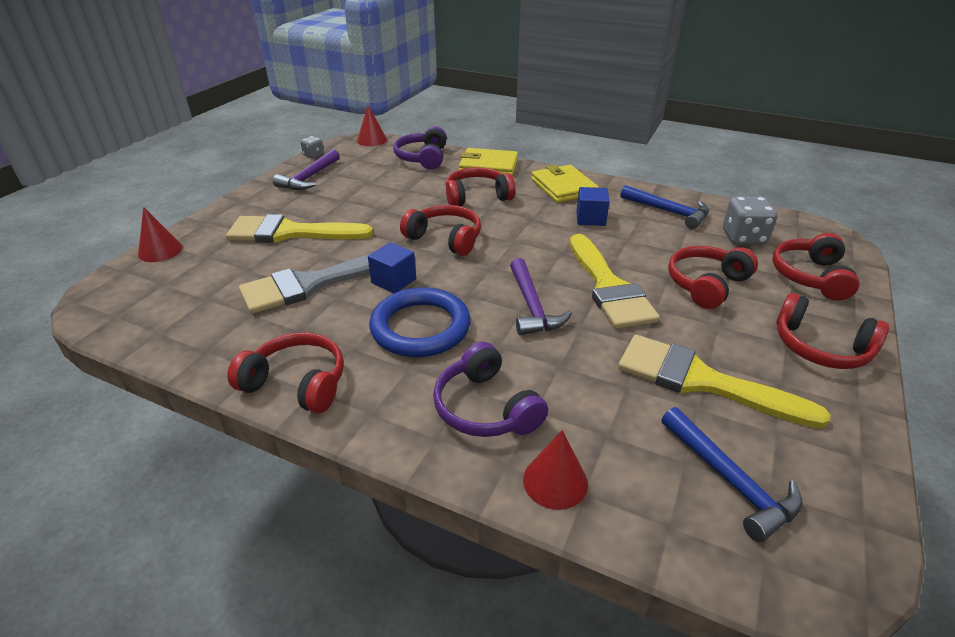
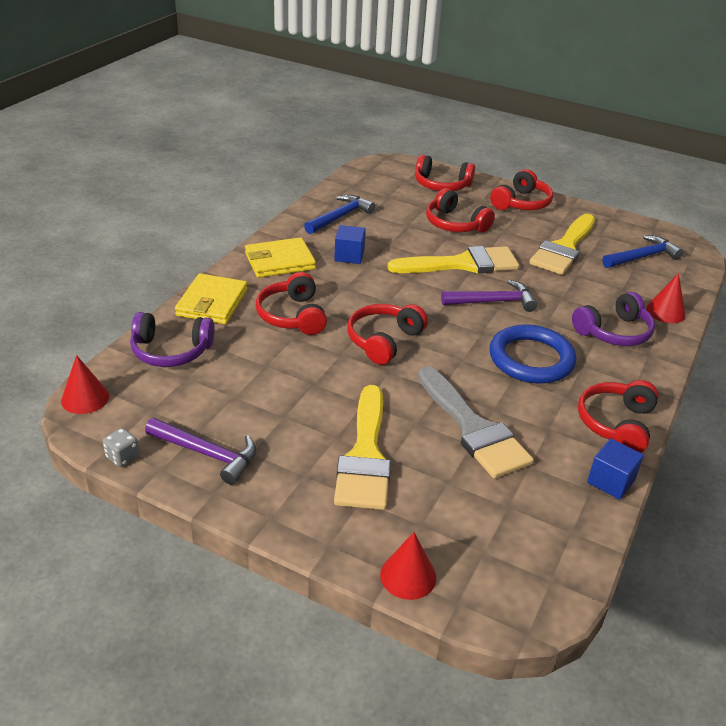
camera: 90 degrees left, 0 degrees up
blue cube [368,242,416,293] -> blue cube moved to [587,438,644,500]
grey dice [723,197,778,245] -> none

